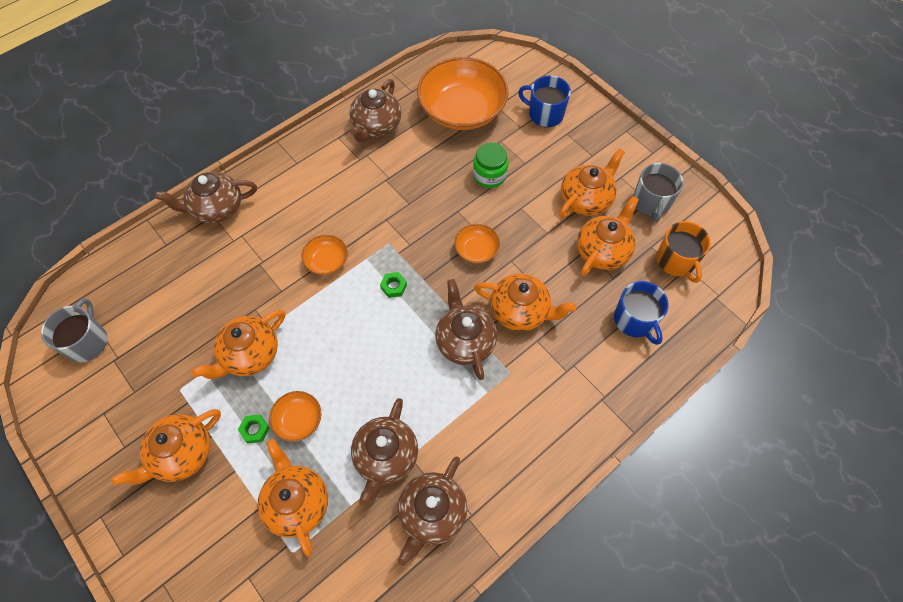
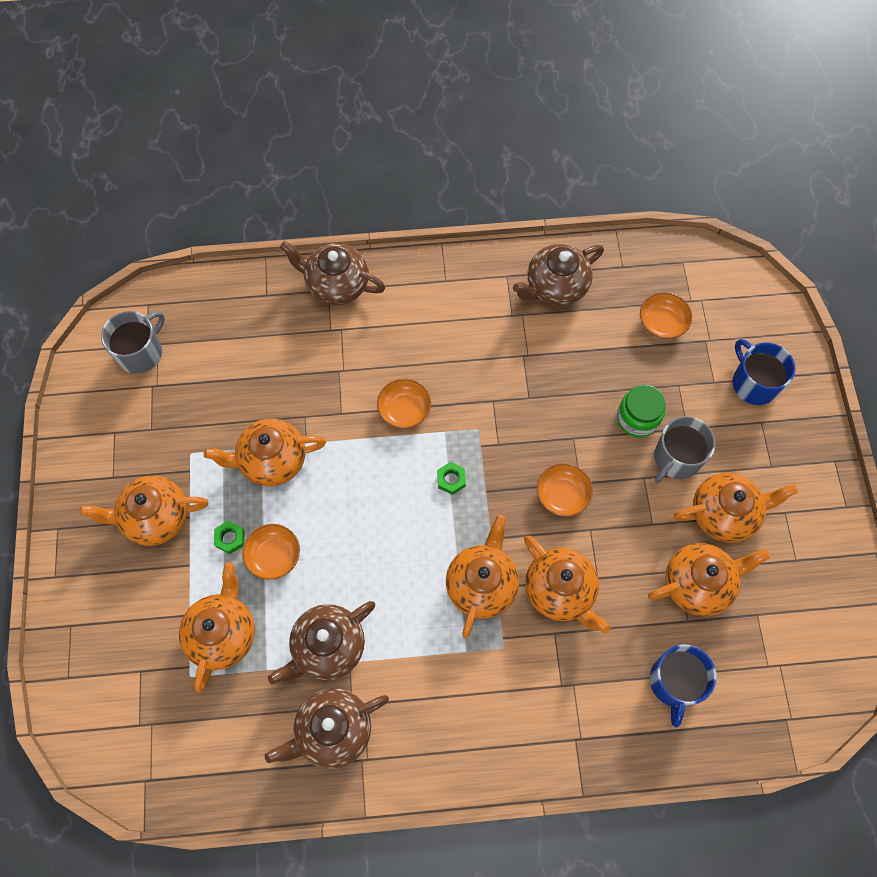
camera: 35 degrees right, 5 degrees up
orange bowl [417,57,509,130] -> orange bowl [640,292,692,339], size x0.45
brown teapot [435,279,497,380] -> orange teapot [446,515,519,638]
grey mug [633,163,683,223] -> grey mug moved to [654,416,716,483]
orange mug [656,221,711,283] -> none

